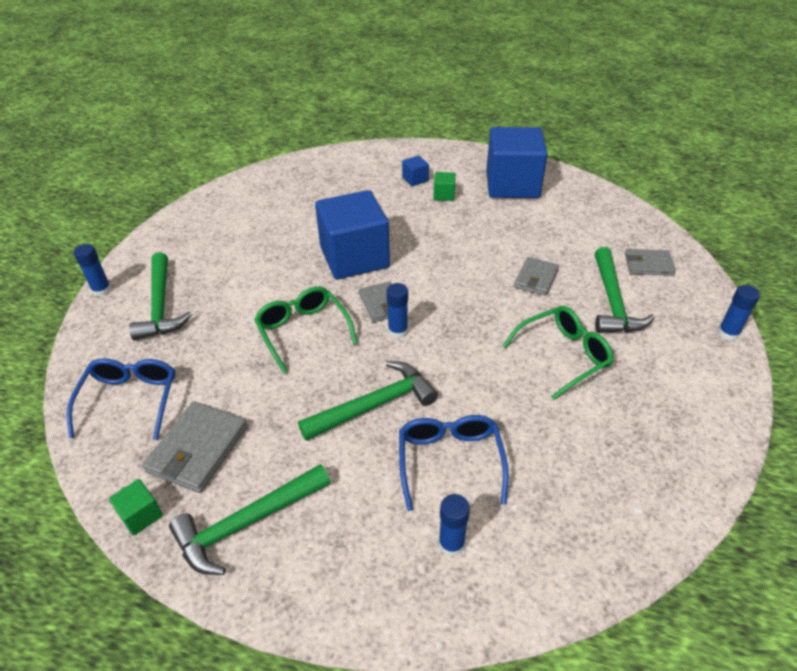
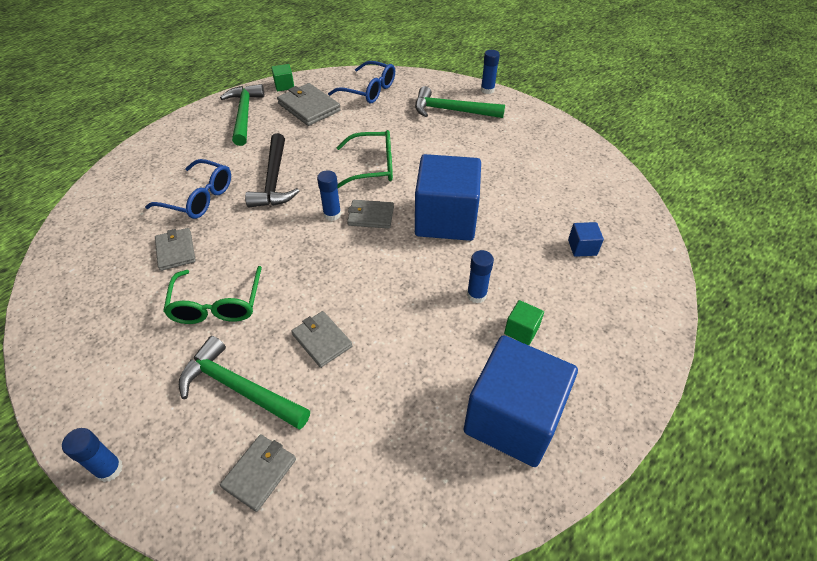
camera: 115 degrees right, 5 degrees up
green hammer [298,361,438,441] -> black hammer [245,133,299,207]
blue cube [402,156,429,186] -> blue cube moved to [568,222,604,257]
blue glue stick [439,494,470,557] -> blue glue stick moved to [467,250,494,303]
none -> grey wallet [155,228,196,271]

